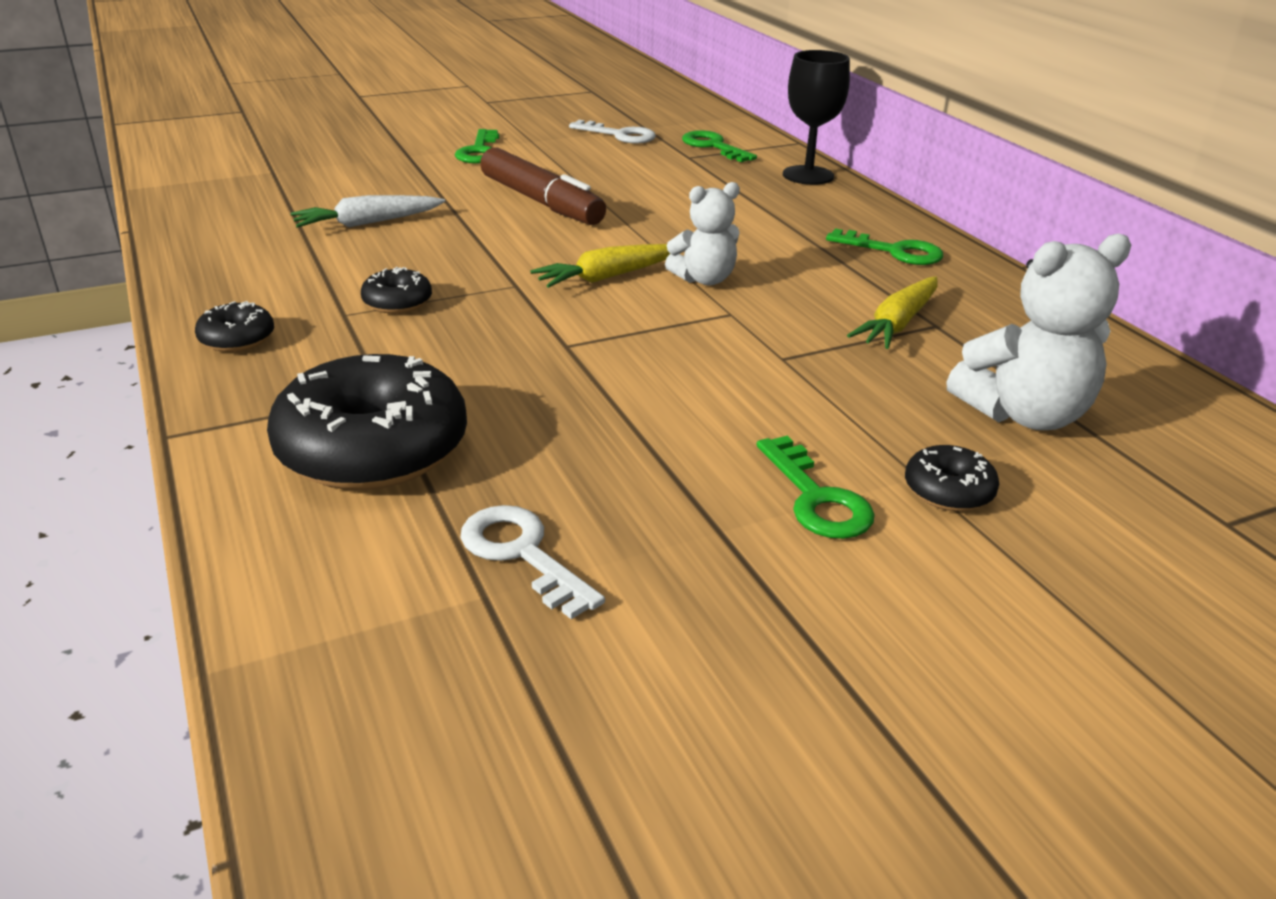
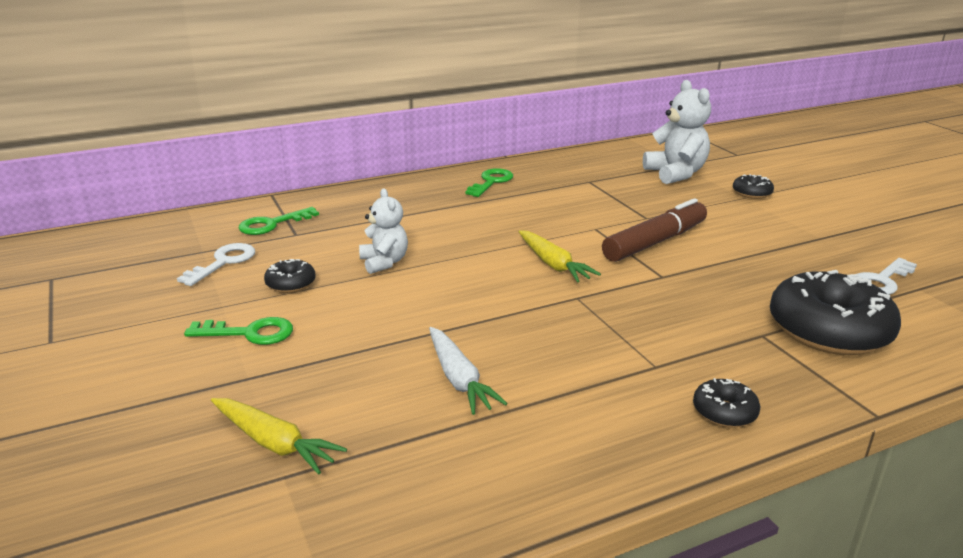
camera: 90 degrees left, 5 degrees down
black donut [361,267,432,314] -> black donut moved to [264,259,316,293]
brown marker [480,147,606,225] -> brown marker moved to [602,198,707,262]
white teddy bear [665,182,740,286] -> white teddy bear moved to [359,188,408,274]
green key [757,436,875,539] -> none
black goblet [783,50,850,185] -> none
yellow carrot [847,276,938,349] -> yellow carrot moved to [211,398,347,474]

